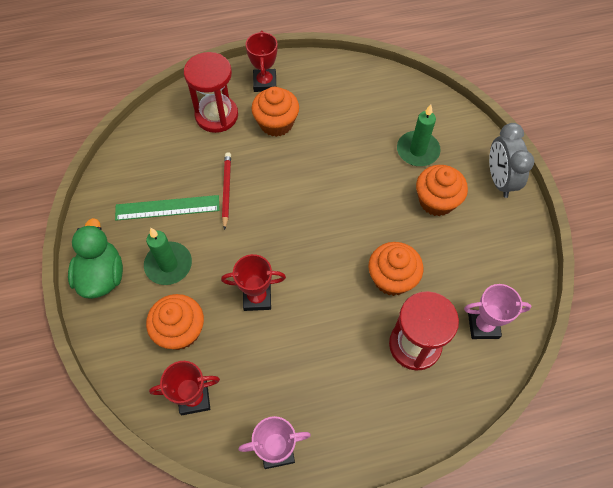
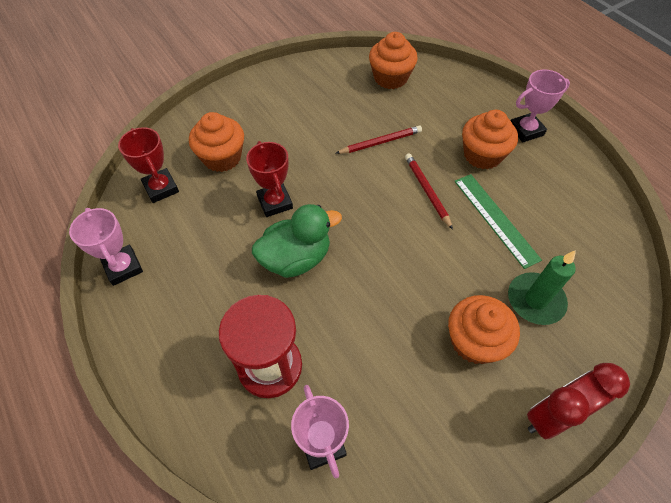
camera: 70 degrees right, 5 degrees down
green duck [68,218,123,299] -> green duck moved to [252,204,342,278]
green ruler [115,195,220,221] -> green ruler moved to [454,174,542,269]
green candle [144,228,192,285] -> none
red hourglass [184,52,238,133] -> none
red trophy [246,31,278,92] -> pink trophy [511,70,570,142]
orange cupcake [368,242,423,296] -> orange cupcake moved to [369,32,418,89]
grey clock [489,123,534,198] -> red clock [527,363,630,440]
none -> red pencil [405,153,453,230]

